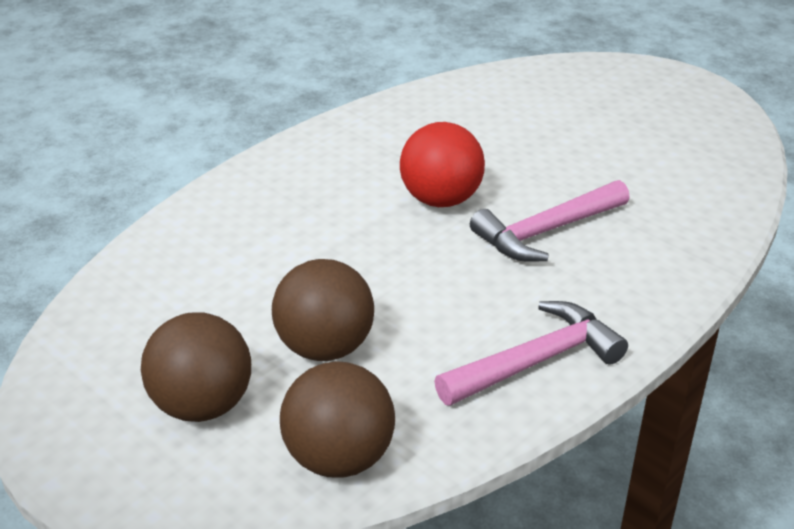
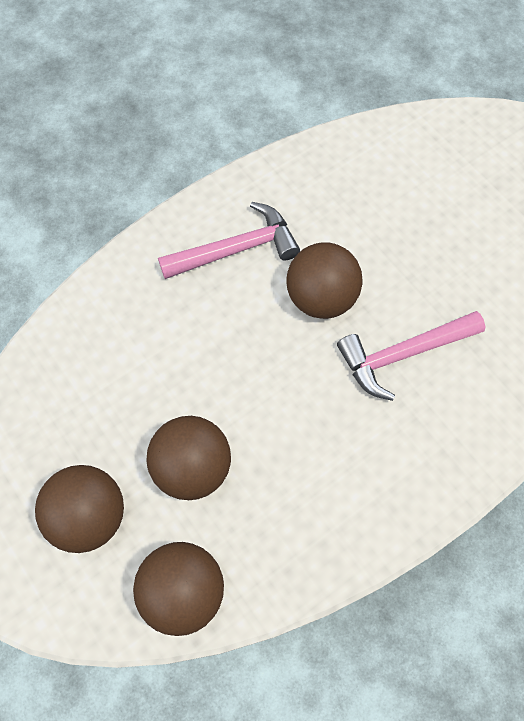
camera: 10 degrees right, 30 degrees up
red ball [400,122,485,207] -> brown ball [286,242,363,319]
pink hammer [434,301,628,406] -> pink hammer moved to [158,202,300,279]

